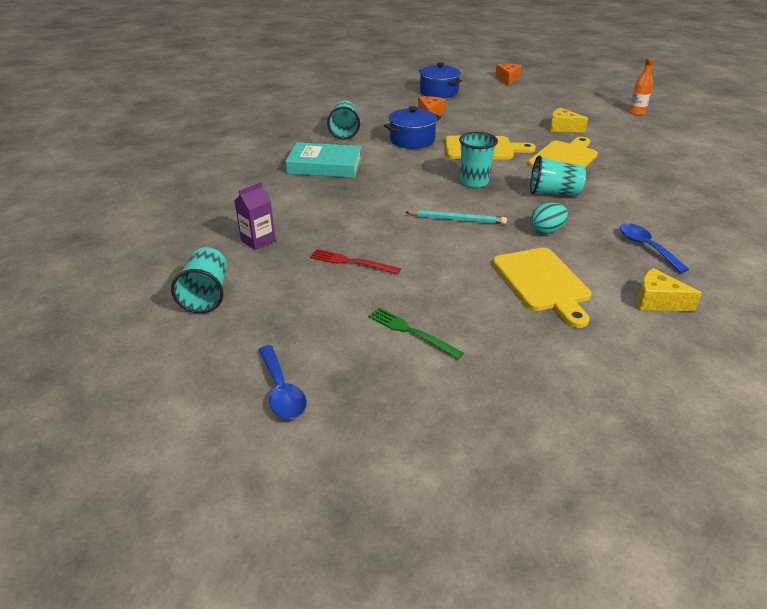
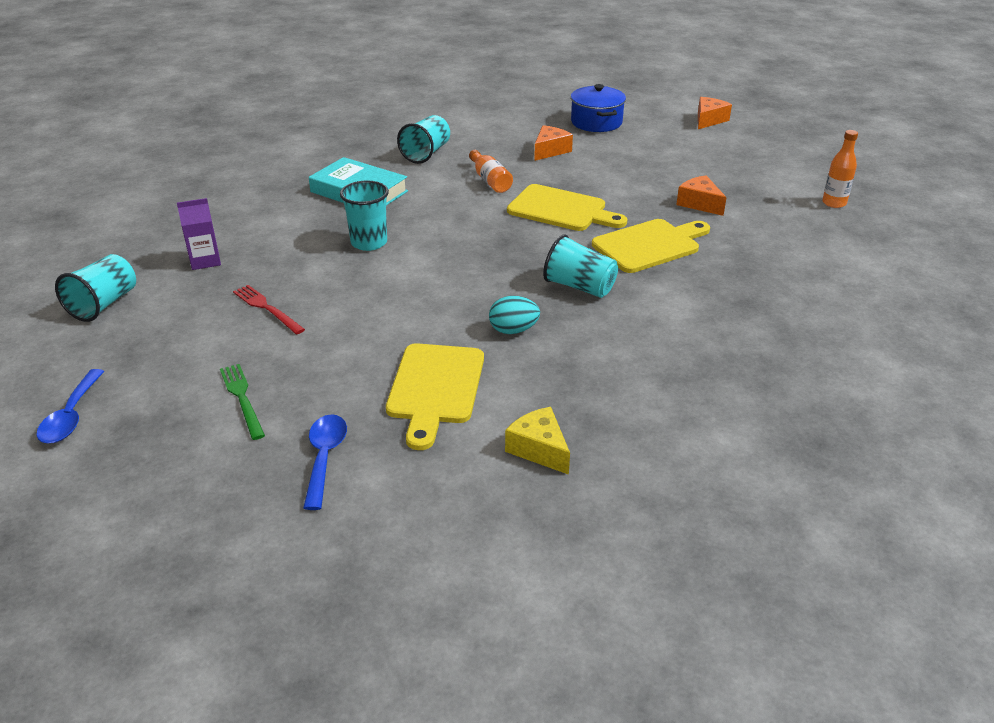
camera: 25 degrees right, 0 degrees up
blue pot [384,106,441,149] -> orange bottle [469,150,513,193]
turquoise pencil [405,210,507,224] -> none
turquoise cup [459,132,498,188] -> turquoise cup moved to [340,181,389,251]
yellow cheese [550,108,588,132] -> orange cheese [676,175,727,216]
blue spoon [620,223,689,273] -> blue spoon moved to [303,414,347,510]

